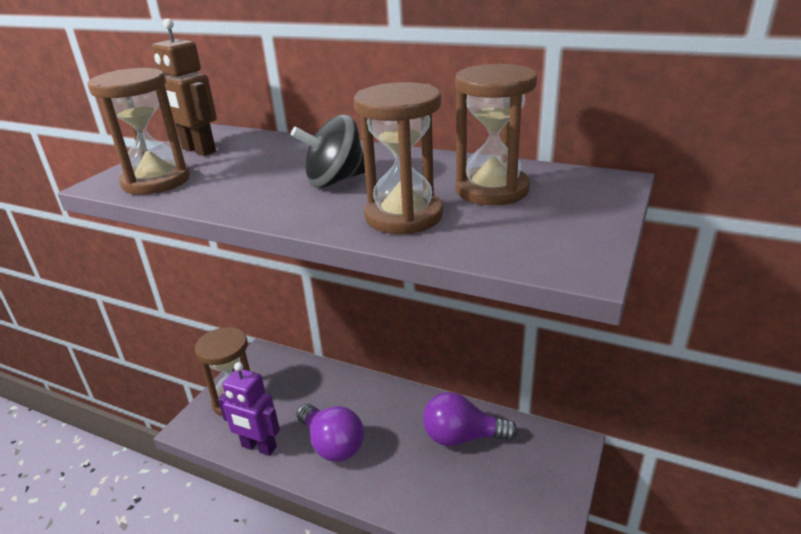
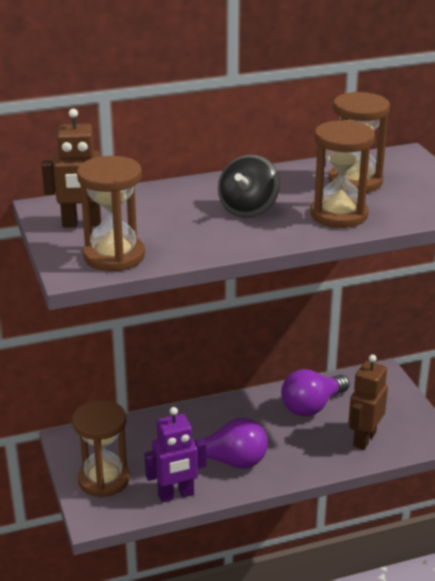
camera: 45 degrees left, 0 degrees up
none -> brown robot [348,355,388,450]

